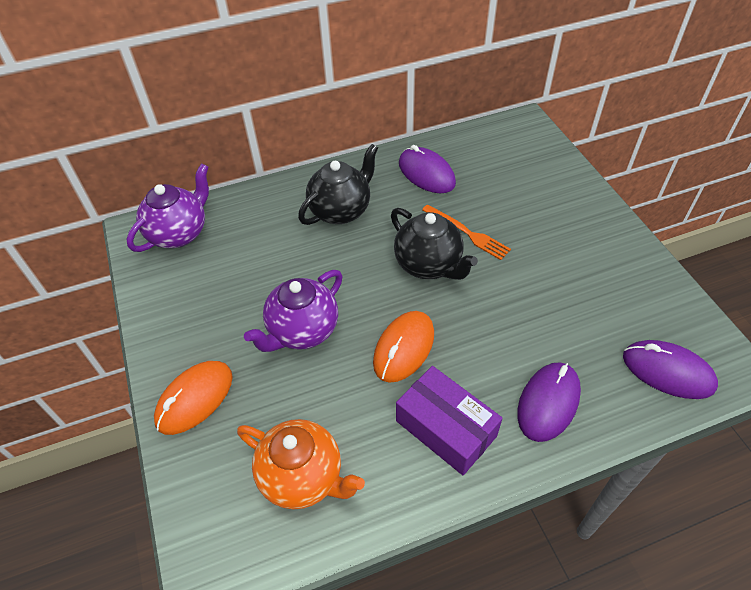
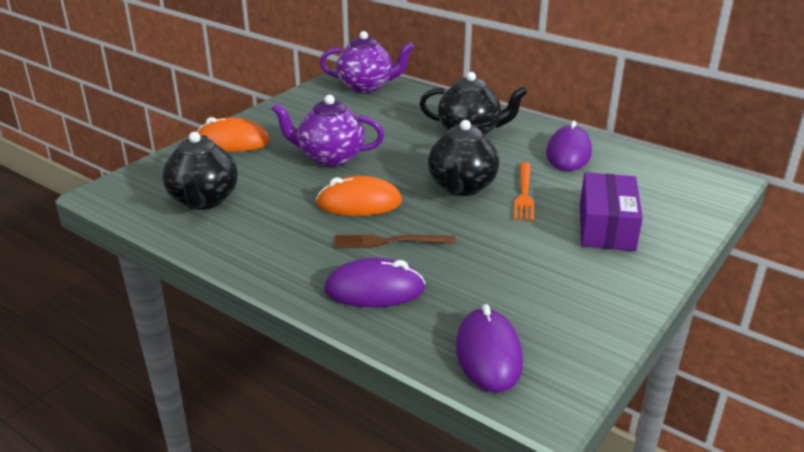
camera: 55 degrees right, 20 degrees down
orange teapot [237,419,365,509] -> black teapot [162,132,238,210]
purple box [396,366,503,475] -> purple box moved to [580,172,643,251]
none -> brown fork [334,235,456,248]

